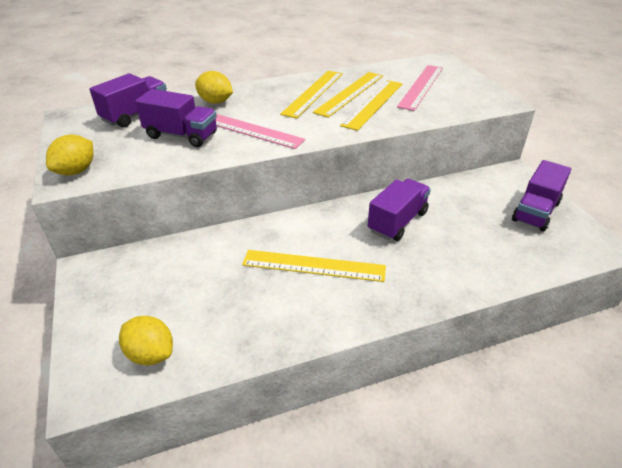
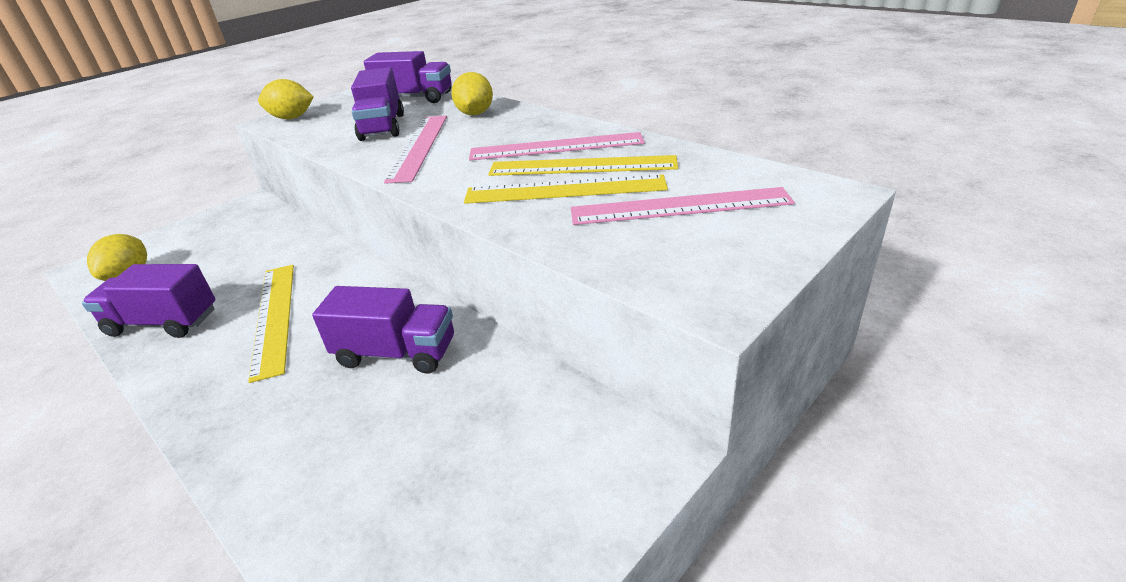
camera: 65 degrees right, 5 degrees down
yellow ruler [280,71,343,119] -> pink ruler [469,132,645,160]
purple truck [512,160,571,231] -> purple truck moved to [82,264,216,338]

